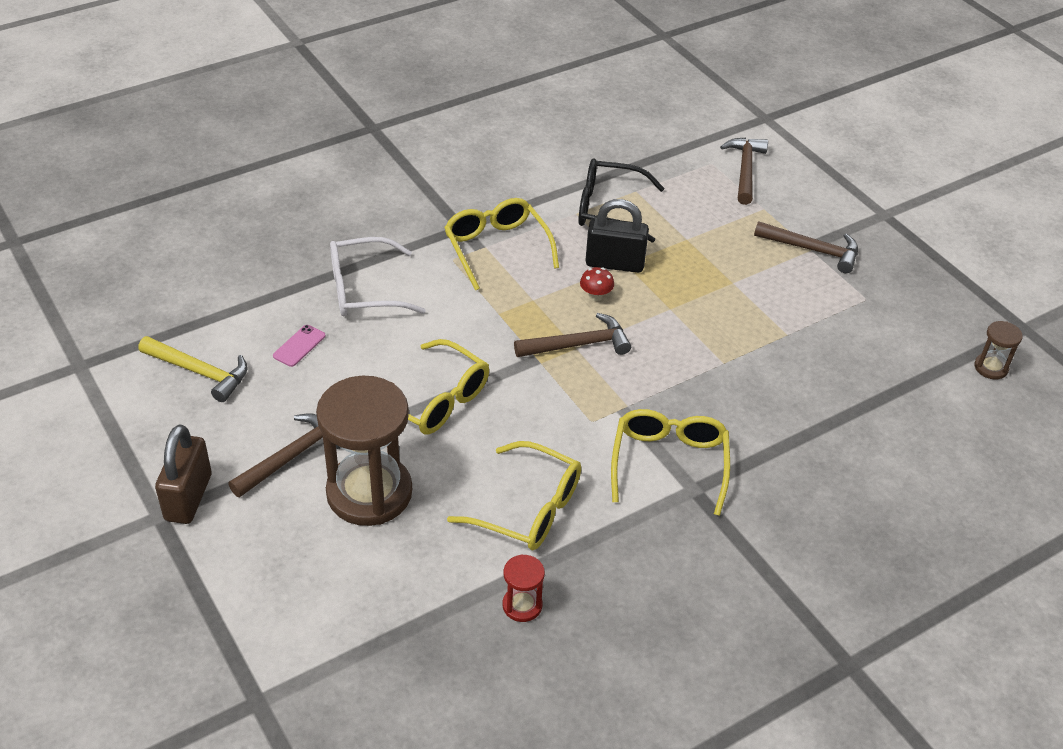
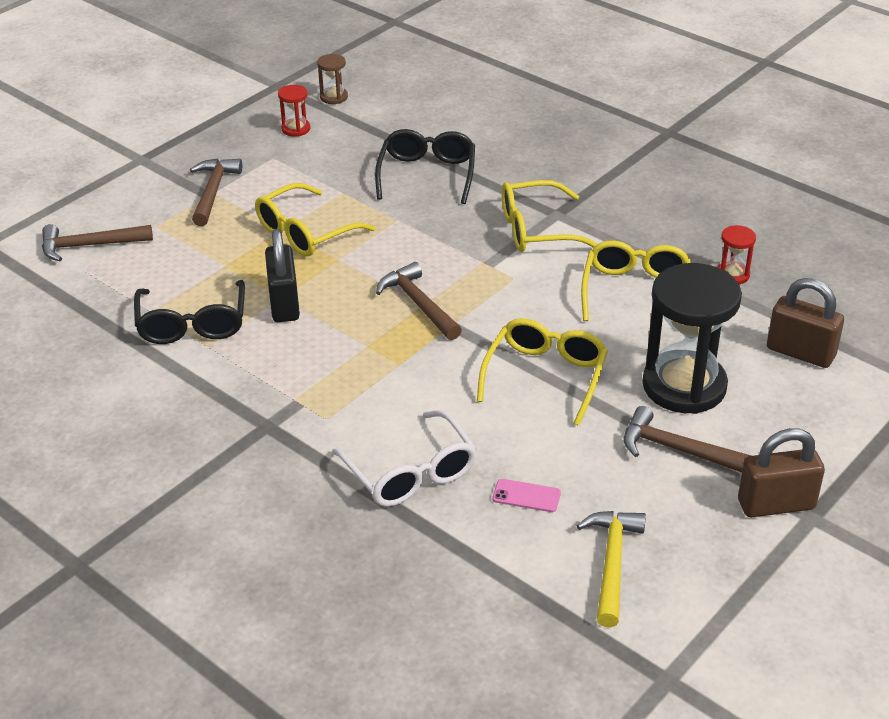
camera: 105 degrees left, 5 degrees down
brown hourglass [316,376,412,526] -> black hourglass [642,263,742,414]
yellow glasses [444,198,559,290] -> yellow glasses moved to [255,183,375,256]
red mushroom [580,267,614,301] -> none
none -> red hourglass [278,85,310,137]
none -> black glasses [375,129,475,204]
none -> brown padlock [767,278,844,368]

